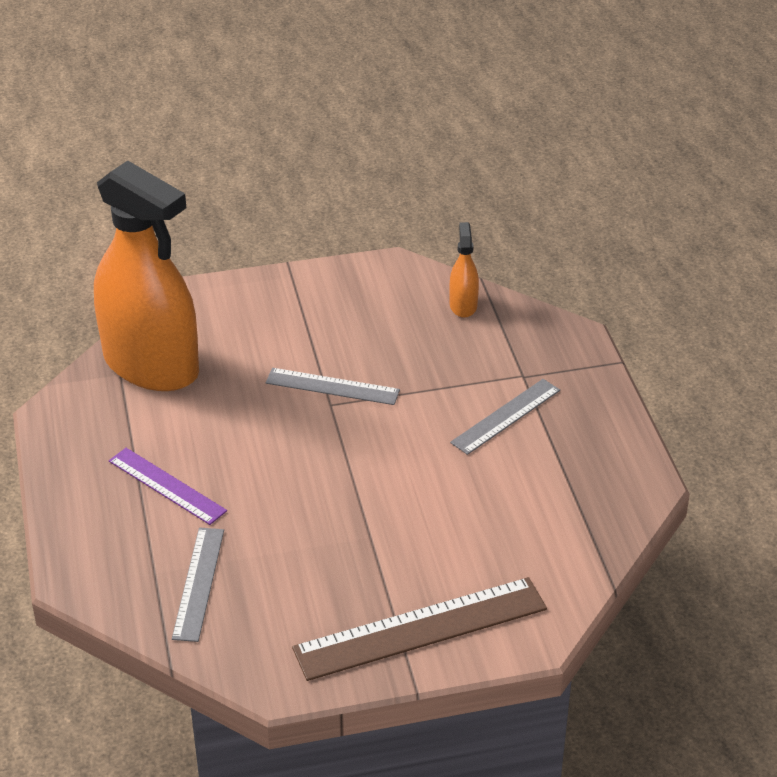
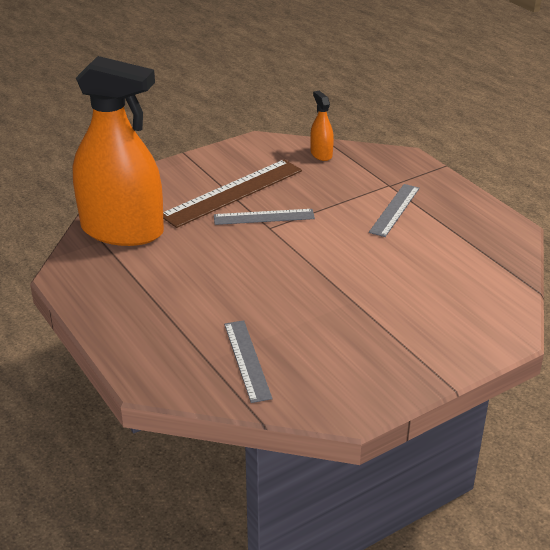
camera: 20 degrees left, 5 degrees down
purple ruler [109,448,227,525] -> none
brown ruler [292,577,547,681] -> brown ruler moved to [163,159,302,228]

